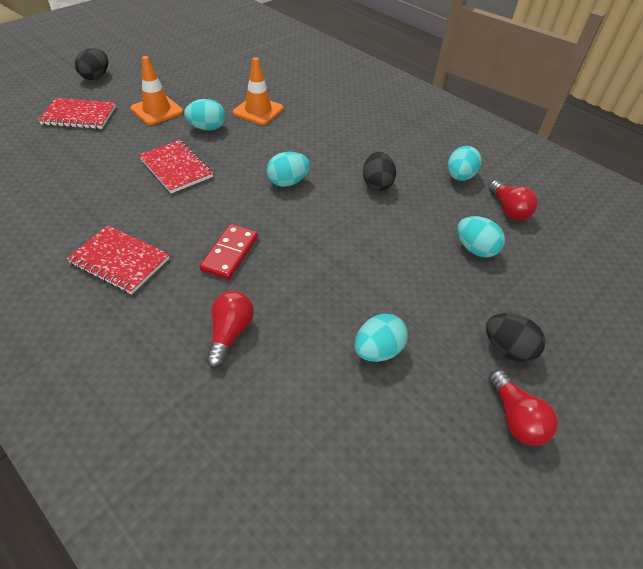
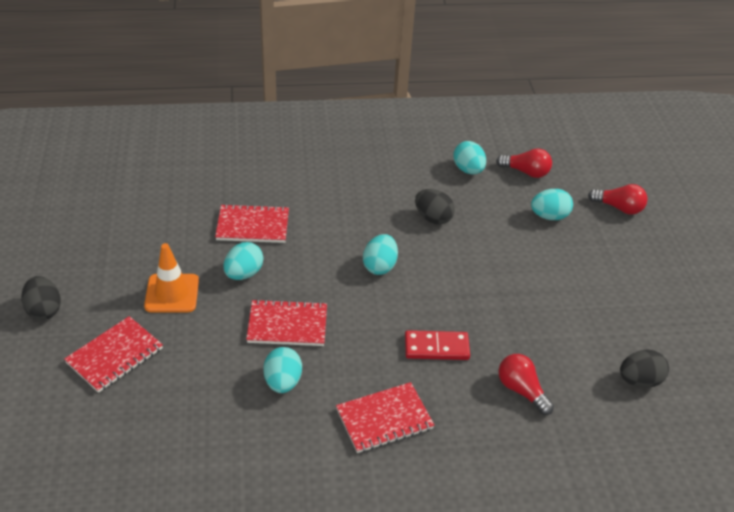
camera: 50 degrees left, 5 degrees down
red domino [199,224,258,280] -> red domino turned 60 degrees counterclockwise [405,330,470,360]
orange traffic cone [233,57,284,125] -> red notebook [215,204,289,243]
turquoise egg [355,313,408,362] -> turquoise egg moved to [263,347,302,393]
black egg [486,313,545,362] -> black egg moved to [620,350,669,388]
red light bulb [489,370,558,446] -> red light bulb moved to [588,184,648,215]

